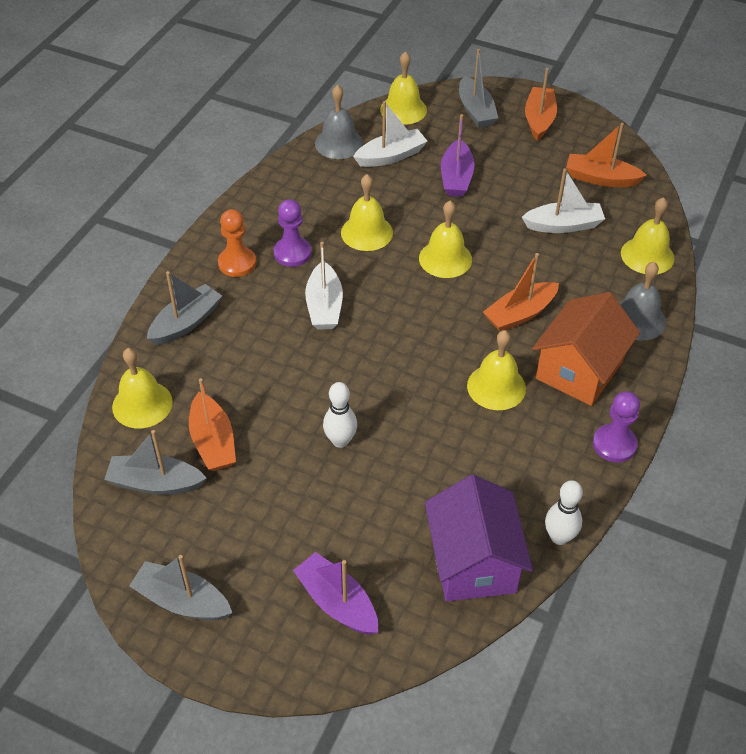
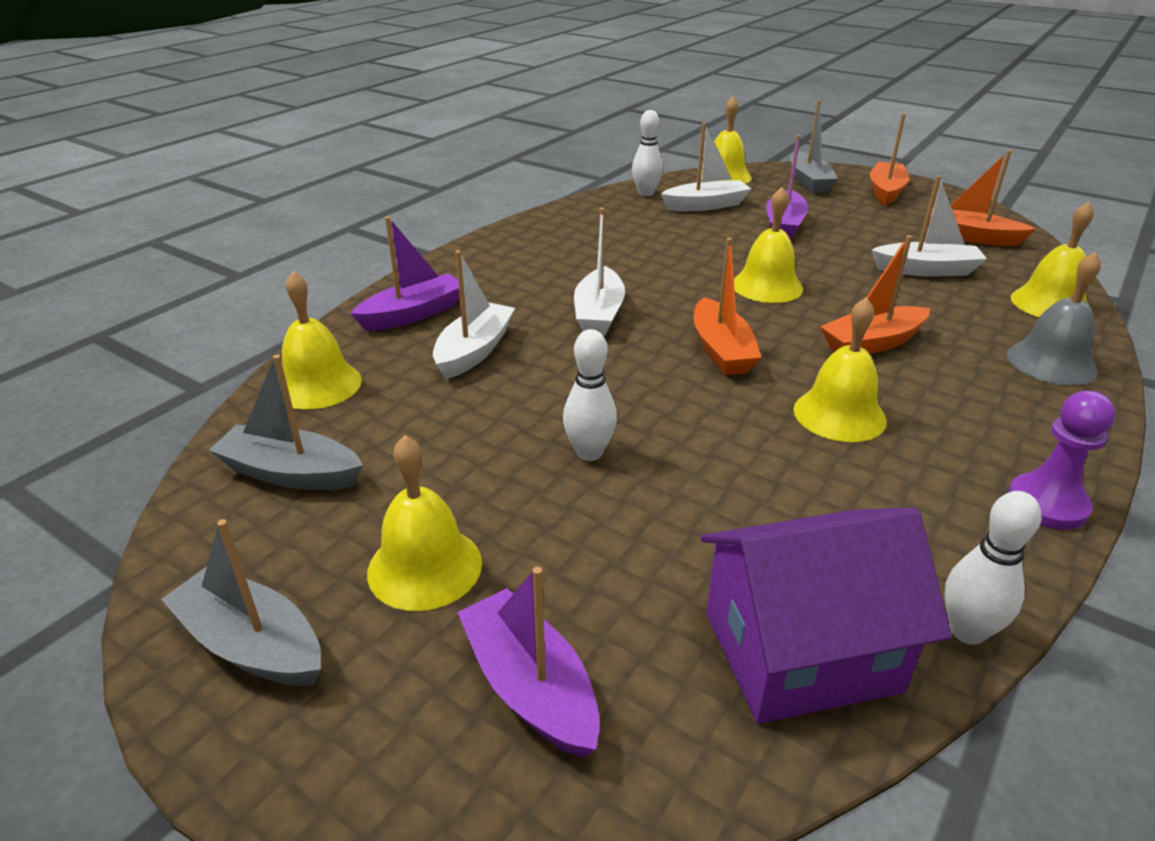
camera: 10 degrees right, 15 degrees down
grey boat [147,271,222,345] -> purple boat [350,216,459,331]
orange boat [189,378,236,471] -> orange boat moved to [694,238,762,375]
orange pawn [218,209,256,277] -> none
purple pawn [274,199,311,267] -> none
grey bell [315,85,363,159] -> white bowling pin [632,110,663,196]
yellow bell [341,174,393,251] -> yellow bell moved to [367,435,482,611]
purple house [425,475,533,601] -> purple house turned 75 degrees clockwise [700,508,952,724]
orange house [532,292,640,406] -> none
none -> white boat [433,250,515,379]

